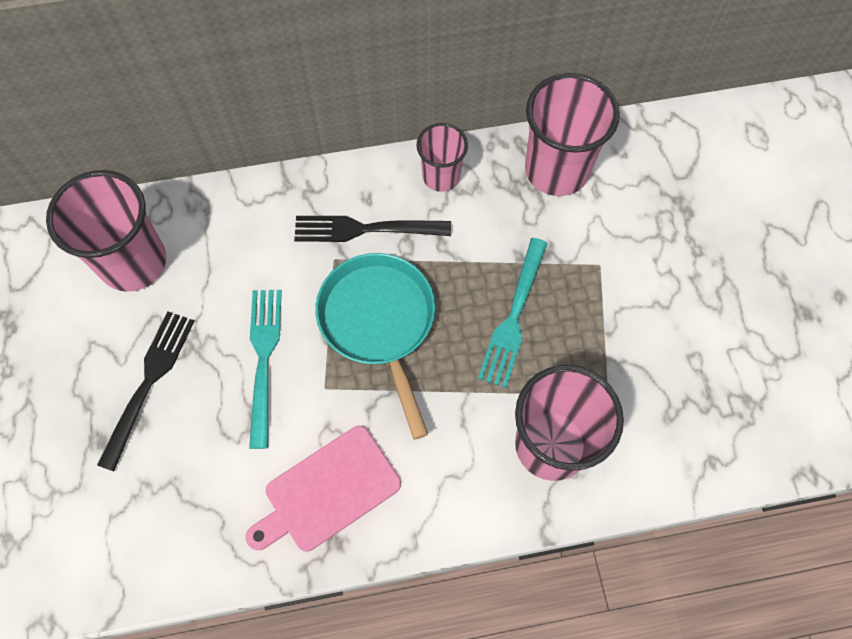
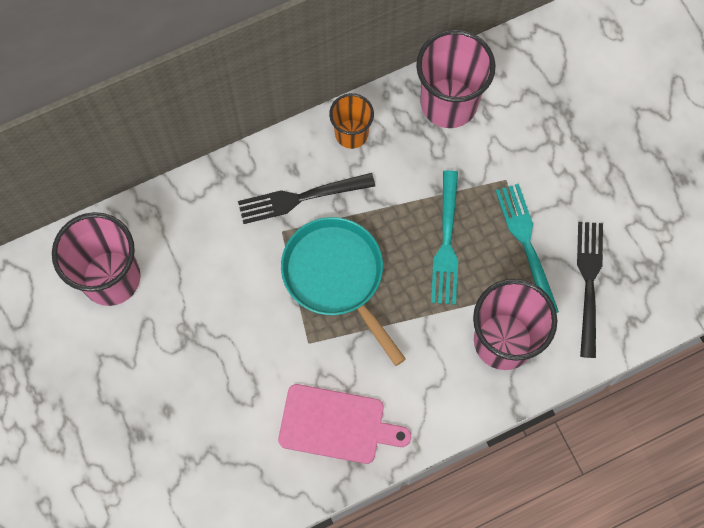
camera: 15 degrees left, 5 degrees up
black fork [97,312,195,471] -> black fork moved to [577,222,603,358]
pink cutting board [246,426,401,552] -> pink cutting board turned 120 degrees counterclockwise [278,384,411,464]
turquoise fork [249,290,282,449] -> turquoise fork moved to [495,184,559,313]
pink cup [416,123,468,192] -> orange cup [329,93,374,149]

